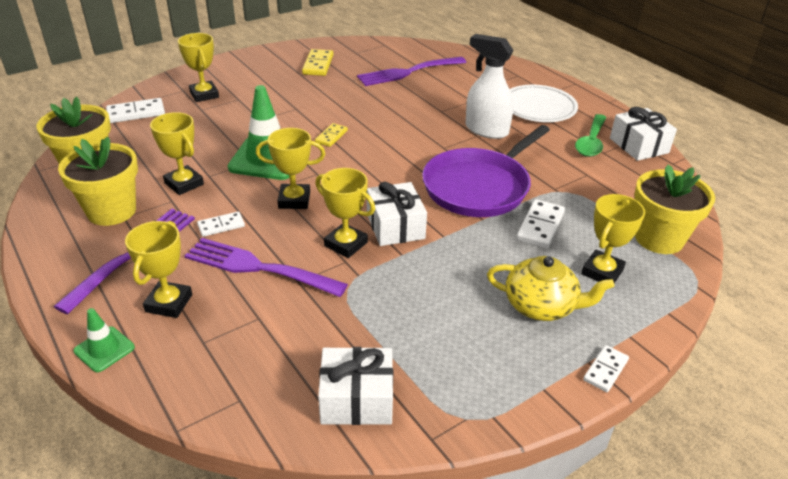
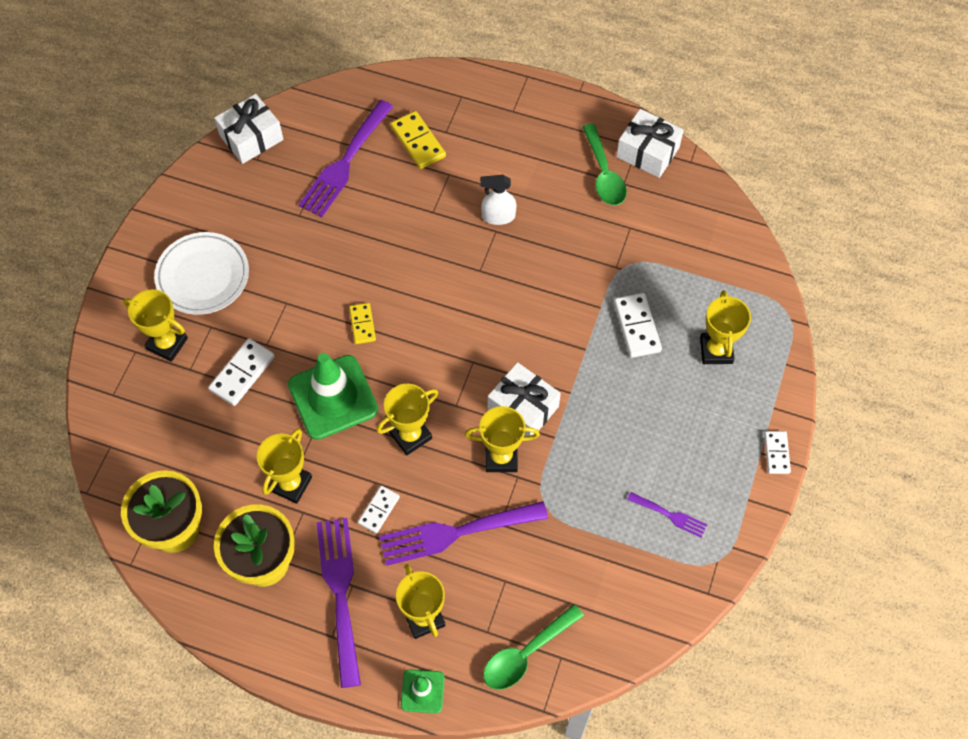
camera: 35 degrees left, 25 degrees up
white domino [106,98,165,123] -> white domino moved to [208,338,275,406]
yellow trophy [150,112,204,195] -> yellow trophy turned 75 degrees counterclockwise [257,428,312,504]
yellow domino [302,49,333,76] -> yellow domino moved to [390,111,446,169]
white gift [318,347,393,425] -> white gift moved to [214,94,283,164]
purple pan [422,125,550,217] -> none
white spray bottle [465,34,514,139] -> white spray bottle [480,175,517,225], size x0.62
yellow teapot [487,256,614,321] -> none
white plate [510,85,578,122] -> white plate moved to [154,232,249,315]
yellow flower pot [634,164,715,254] -> none
none -> green spoon [483,604,584,690]
none -> purple fork [627,492,707,537]

